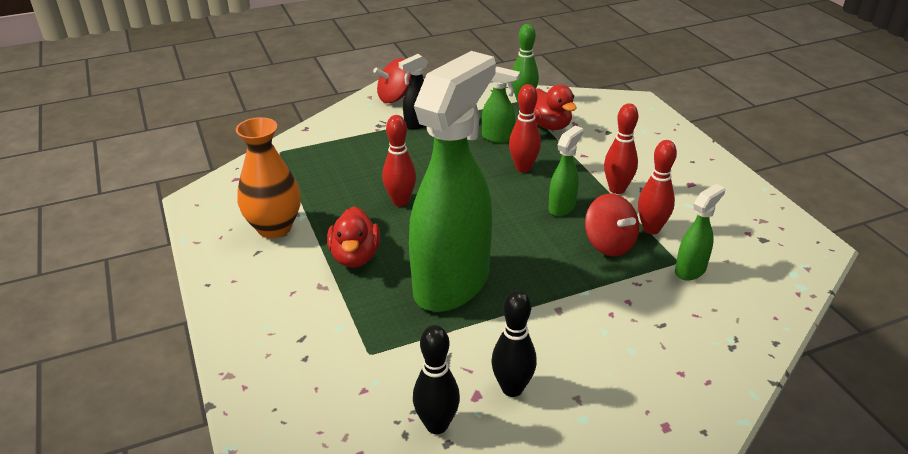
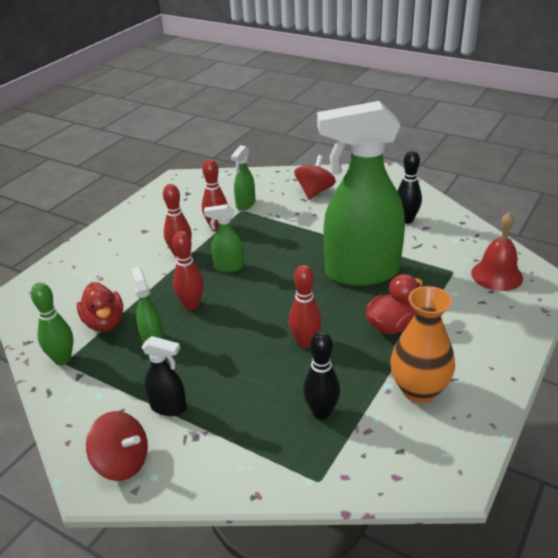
camera: 125 degrees left, 0 degrees up
black bowling pin [413,325,460,434] -> black bowling pin moved to [303,331,340,420]
red duck [534,85,577,130] -> red duck turned 135 degrees clockwise [77,282,123,332]
red spinning top [585,194,639,256] -> red spinning top moved to [294,155,336,200]
green spray bottle [675,184,725,281] -> green spray bottle turned 75 degrees counterclockwise [231,145,255,210]
none -> red bell [471,212,523,291]

